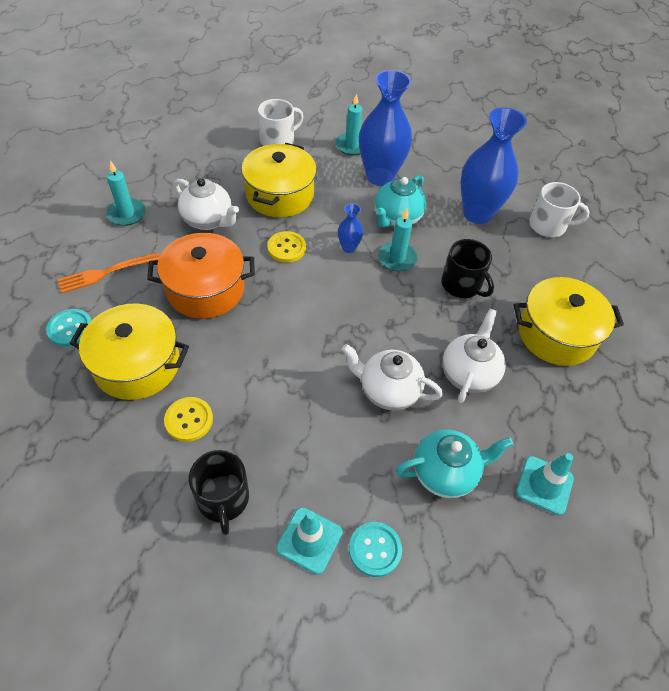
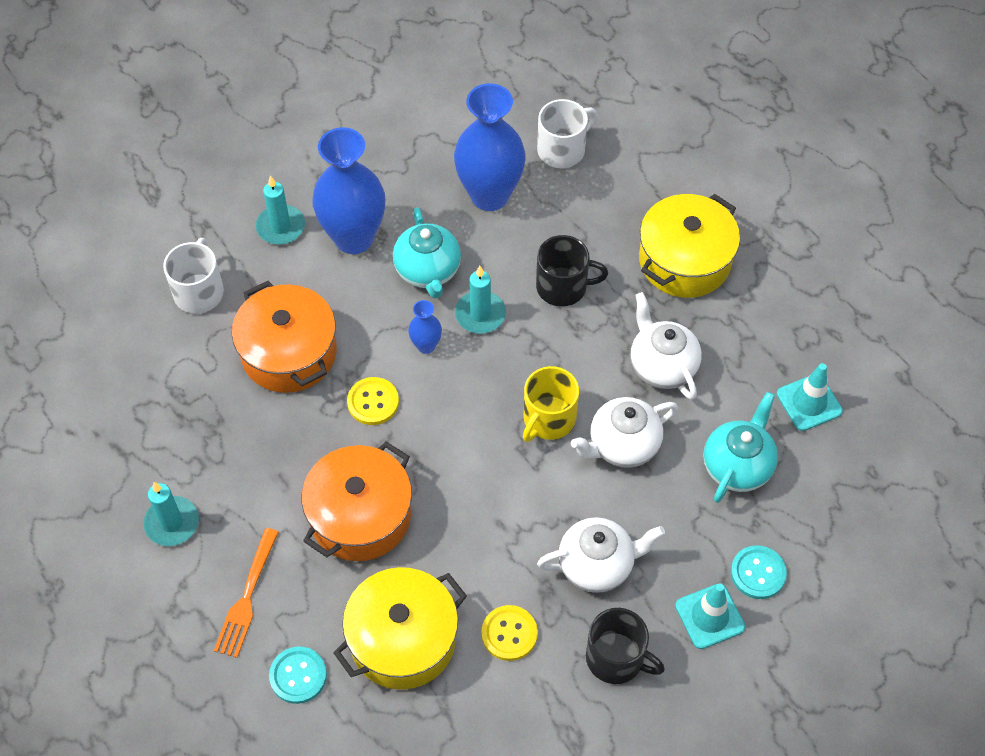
camera: 45 degrees left, 5 degrees up
white teapot [174,178,239,230] -> white teapot moved to [537,517,665,593]
yellow pot [241,143,317,217] -> orange pot [232,281,337,393]
none -> yellow mug [523,366,579,442]

